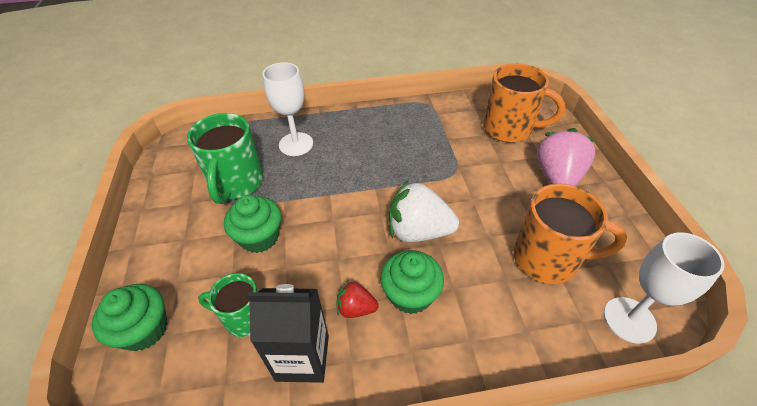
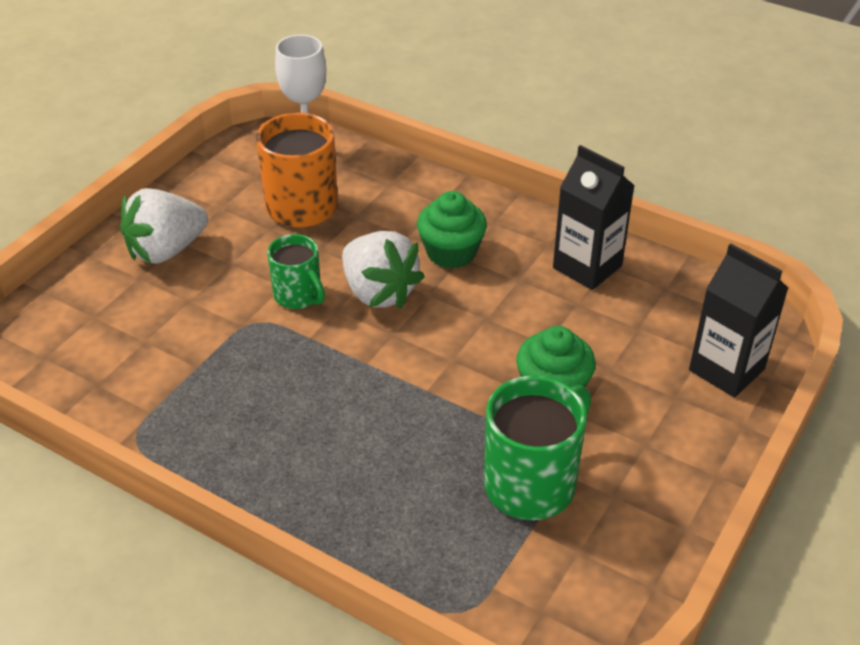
camera: 140 degrees left, 5 degrees down
green cupcake [92,284,167,351] -> black carton [689,244,788,398]
green mug [198,273,258,337] -> green mug moved to [267,234,325,309]
white goblet [263,62,313,156] -> none
red strawberry [337,280,379,318] -> none
orange mug [484,63,565,142] -> none
pink strawberry [537,128,596,186] -> white strawberry [120,188,208,264]

